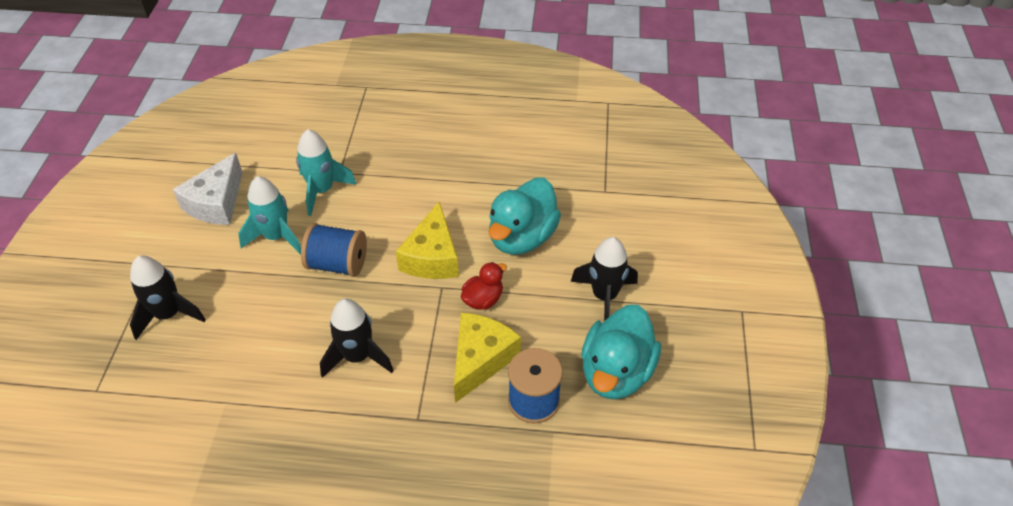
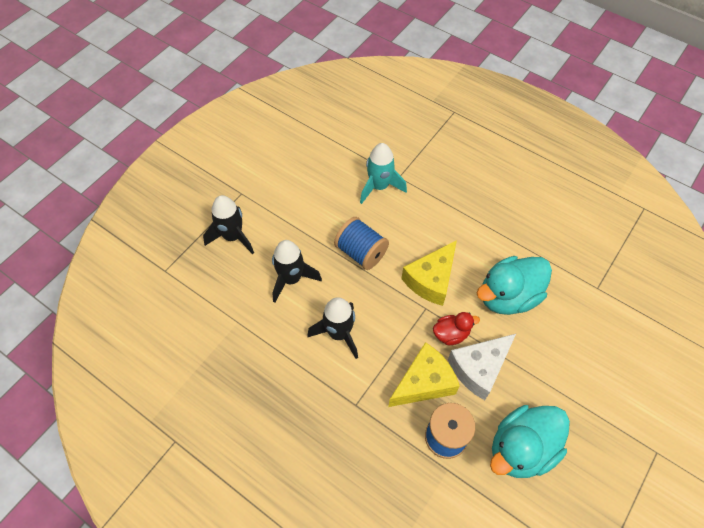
camera: 30 degrees right, 10 degrees up
white cheese [173,153,243,225] -> white cheese moved to [448,334,516,400]
turquoise rocket [238,176,301,255] -> none
black rocket [571,237,638,321] -> black rocket moved to [272,240,322,303]

